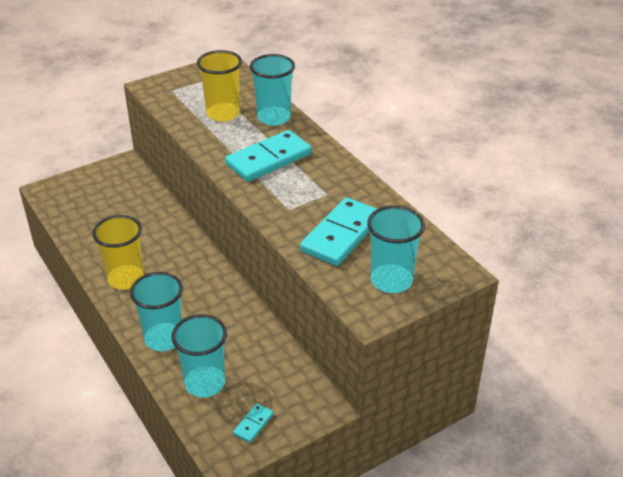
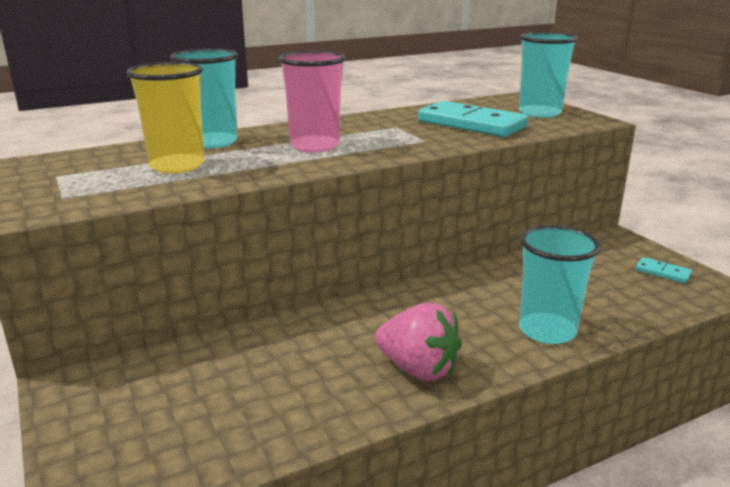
camera: 85 degrees left, 15 degrees down
yellow cup [92,215,144,290] -> pink strawberry [375,303,462,381]
turquoise cup [171,314,227,398] -> none
turquoise domino [225,130,312,182] -> pink cup [278,50,346,152]

